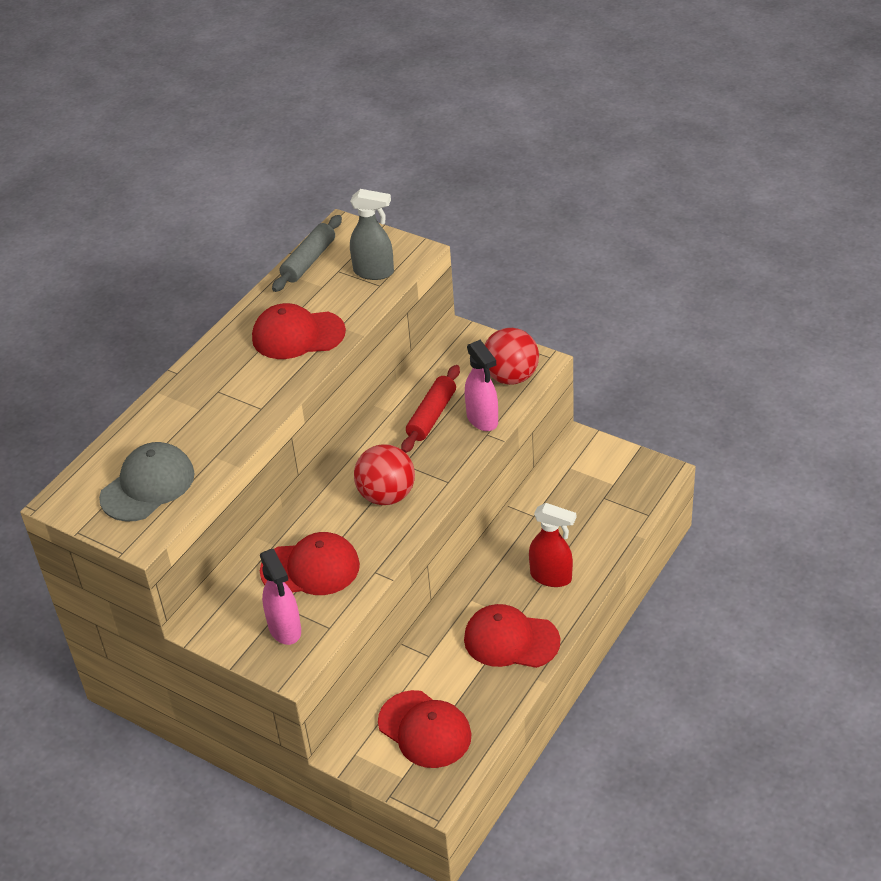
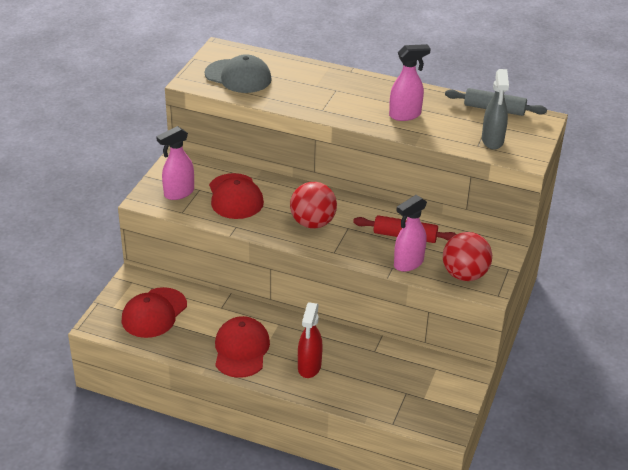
camera: 75 degrees right, 5 degrees down
red cap [252,303,346,359] -> pink spray bottle [389,44,431,121]

